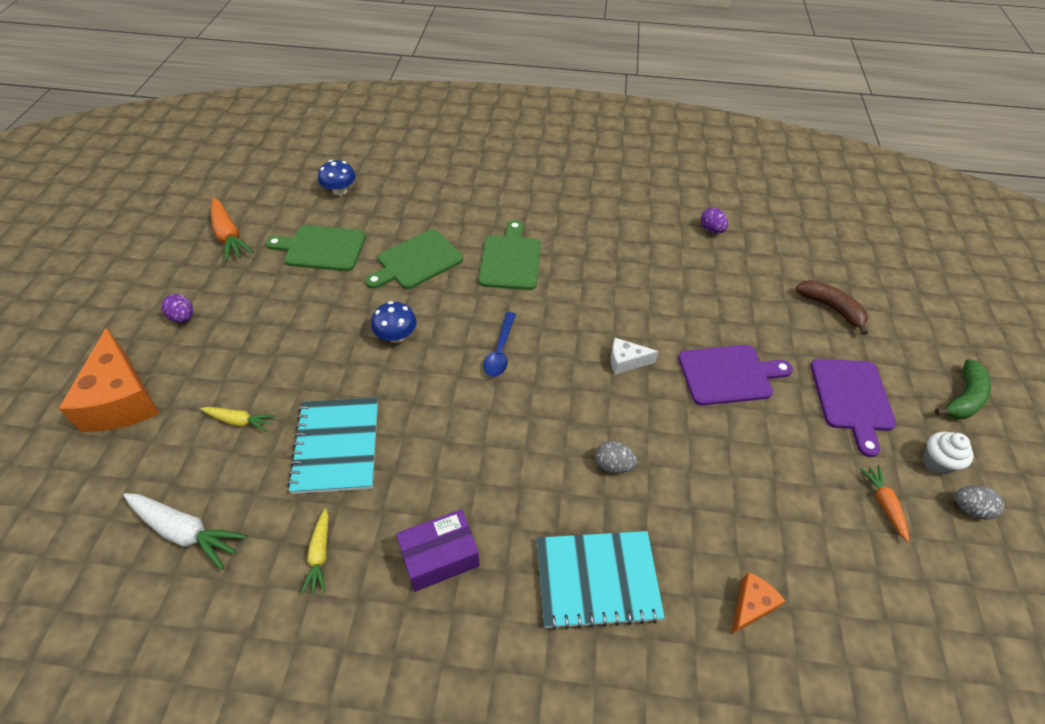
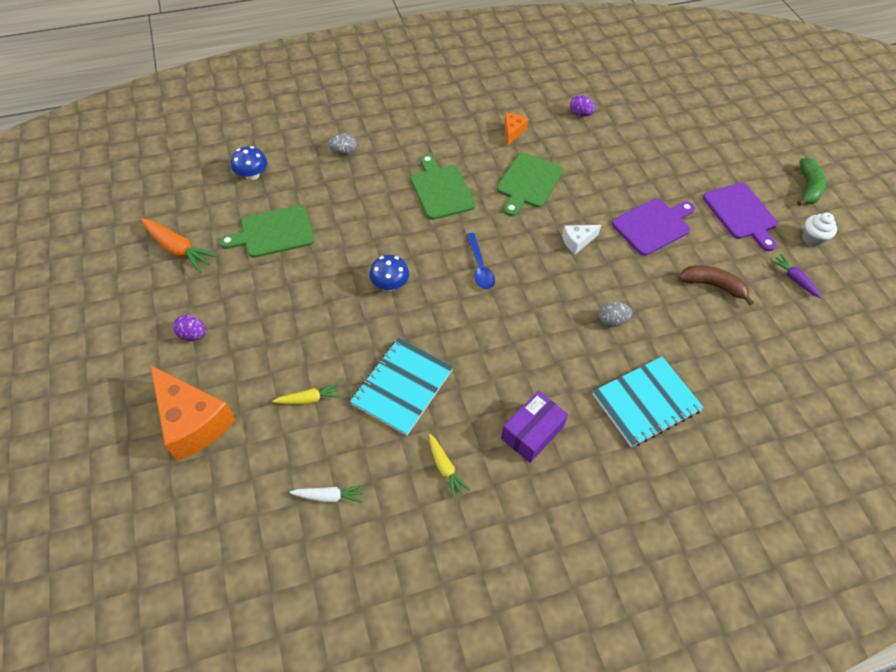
camera: 25 degrees left, 5 degrees up
white carrot [123,493,247,570] -> white carrot [290,485,364,504], size x0.61
turquoise notebook [288,398,378,494] -> turquoise notebook turned 60 degrees clockwise [350,338,453,436]
green cutting board [365,229,463,289] -> green cutting board moved to [497,153,563,216]
orange cheese [731,572,785,634] -> orange cheese moved to [504,113,528,146]
brown banana [796,280,868,335] -> brown banana moved to [679,266,754,306]
orange carrot [859,465,909,542] -> purple carrot [771,254,821,298]
grey egg [955,485,1004,520] -> grey egg moved to [329,133,357,155]

